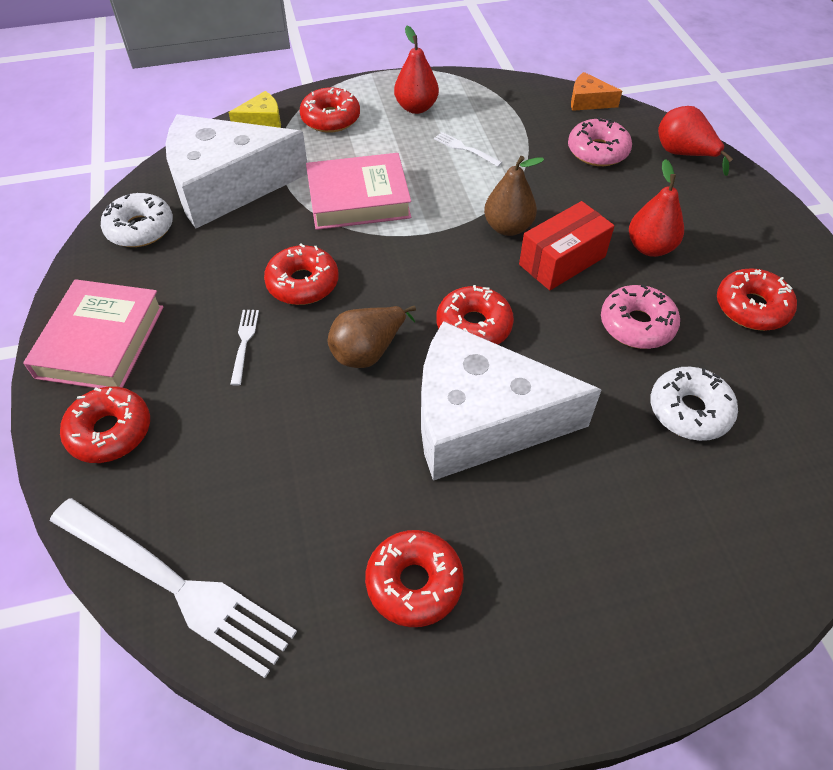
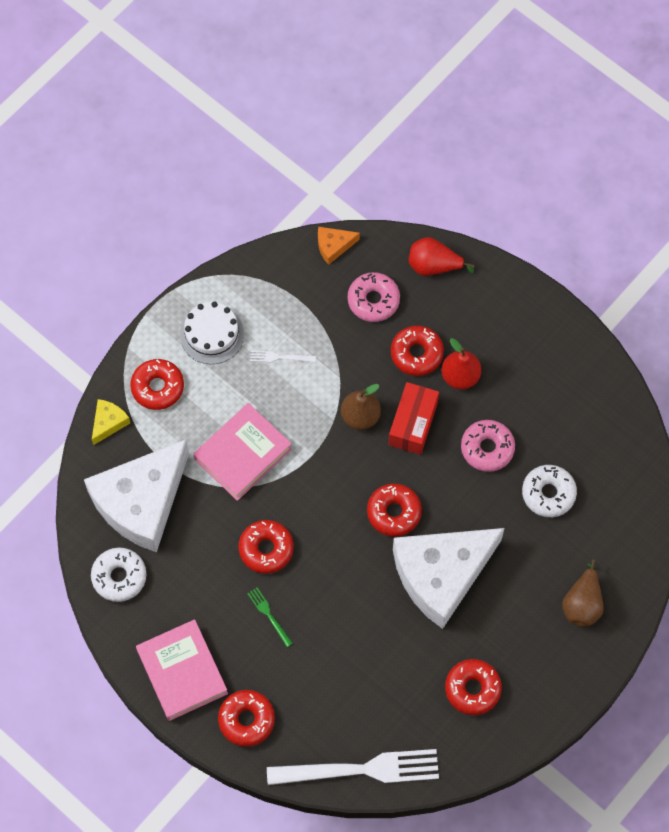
camera: 35 degrees left, 15 degrees up
white fork [230,310,259,386] -> green fork [247,588,293,647]
brown pear [328,306,416,368] -> brown pear moved to [562,560,604,627]
red pear [394,26,439,114] -> white cake [180,302,244,364]
red donut [717,269,797,331] -> red donut moved to [391,326,444,376]

